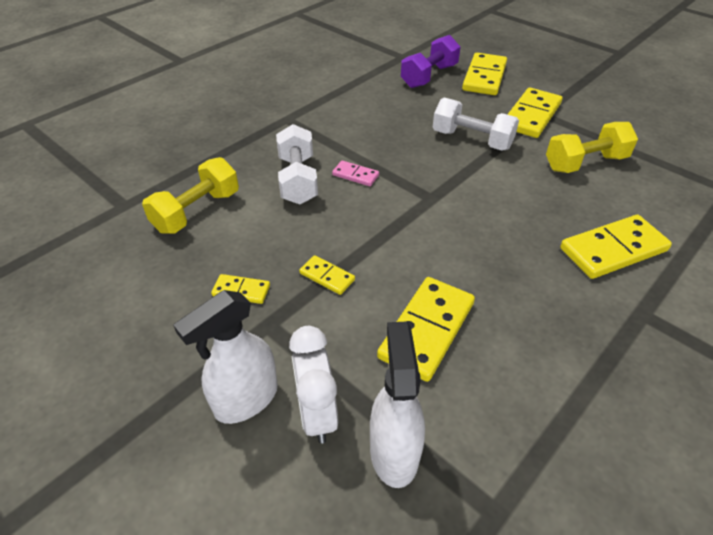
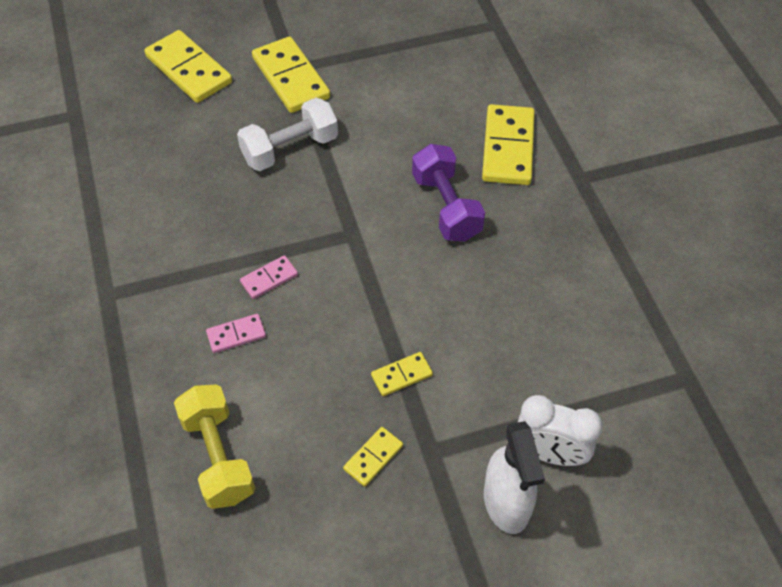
camera: 60 degrees left, 10 degrees up
white dumbbell [276,124,318,204] -> pink domino [206,314,266,353]
white spray bottle [370,321,425,488] -> none
yellow domino [377,277,475,382] -> none
purple dumbbell [401,35,461,88] -> purple dumbbell moved to [412,144,485,242]
yellow dumbbell [546,122,638,173] -> none

